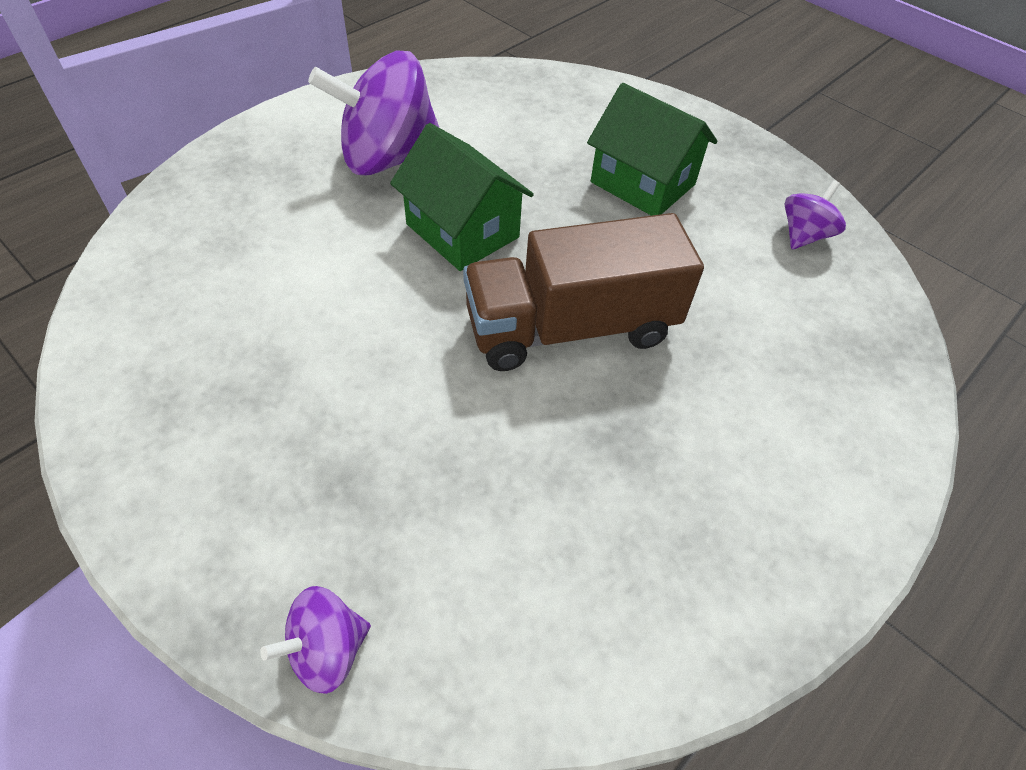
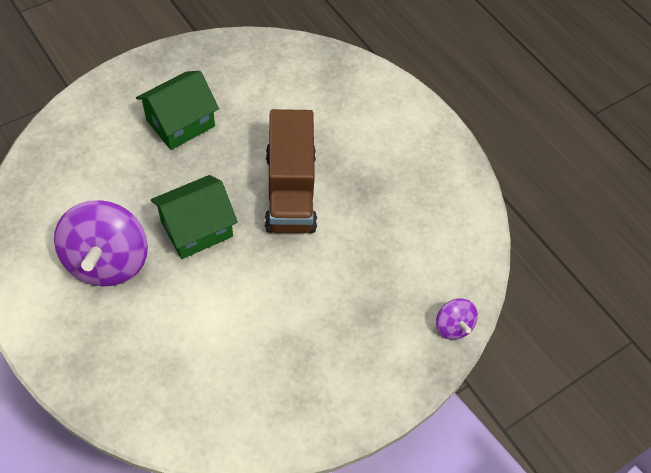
camera: 80 degrees left, 5 degrees up
purple spinning top [785,180,846,249] -> none

